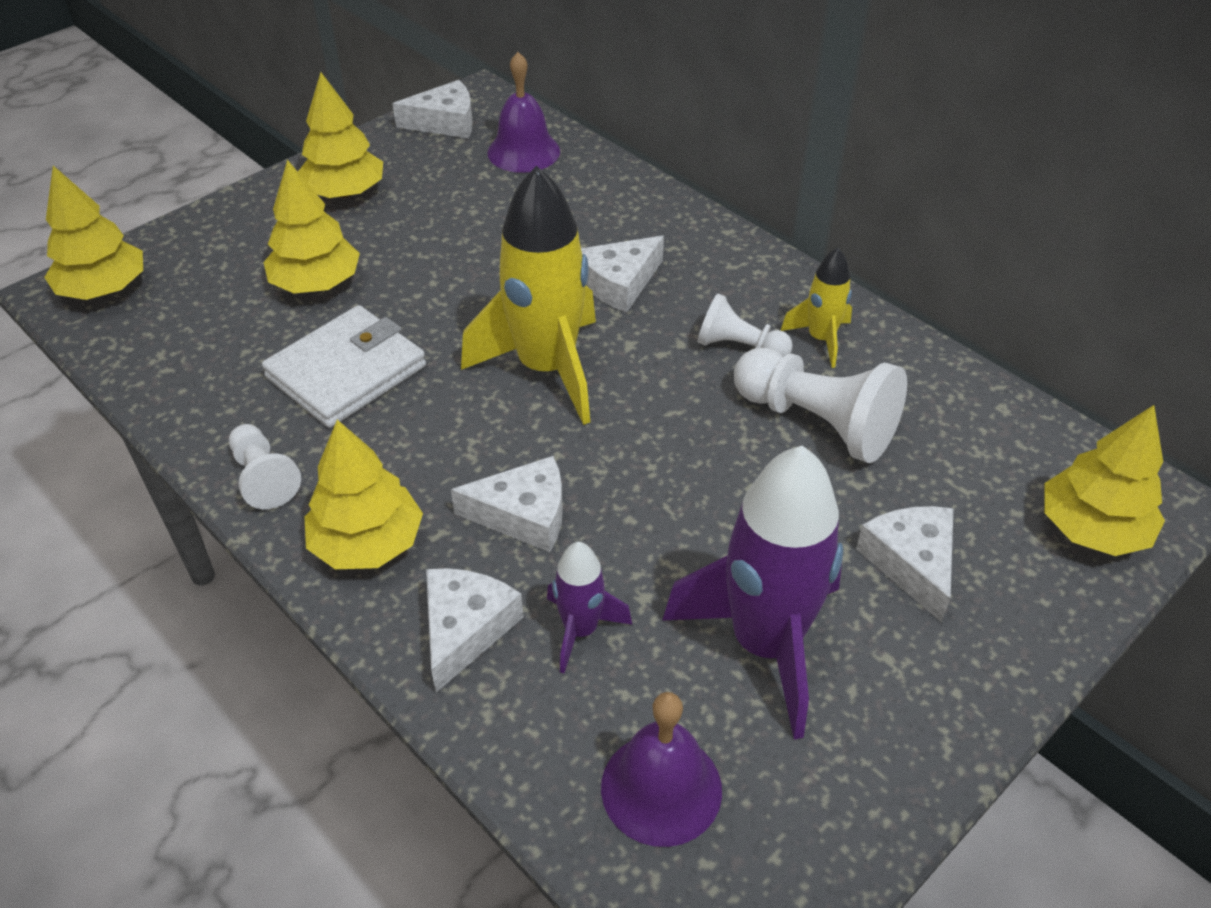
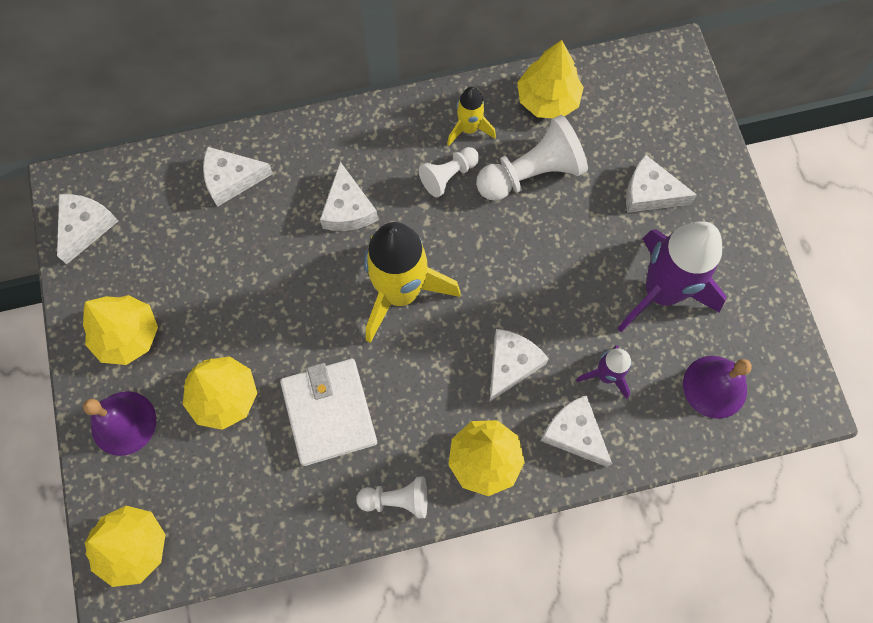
camera: 60 degrees left, 25 degrees up
purple bell [488,52,560,173] -> purple bell moved to [83,391,156,456]
yellow tree [1044,405,1165,556] -> yellow tree moved to [517,40,584,118]
none -> white cheese [203,147,273,207]

